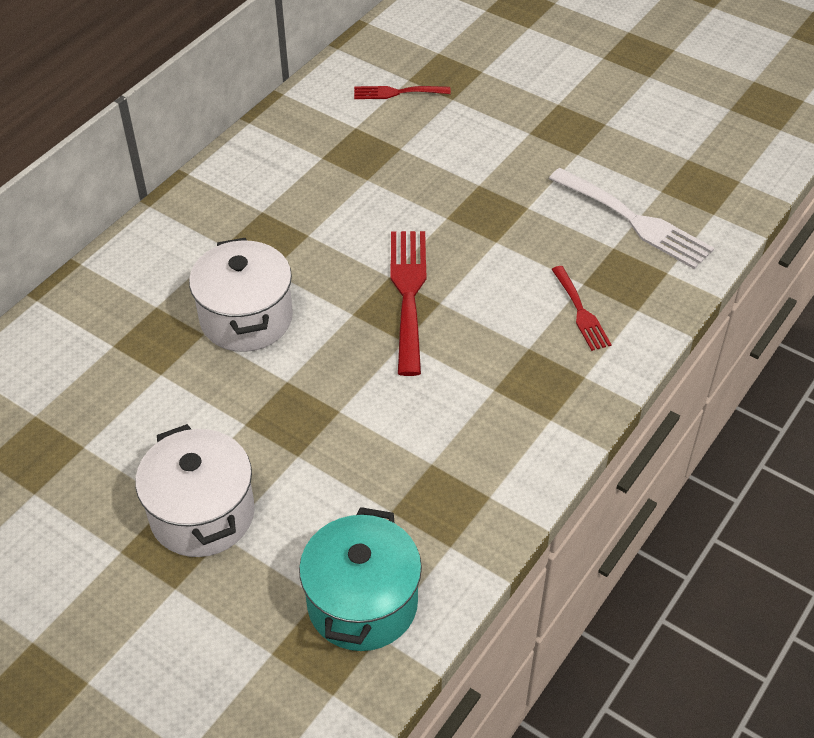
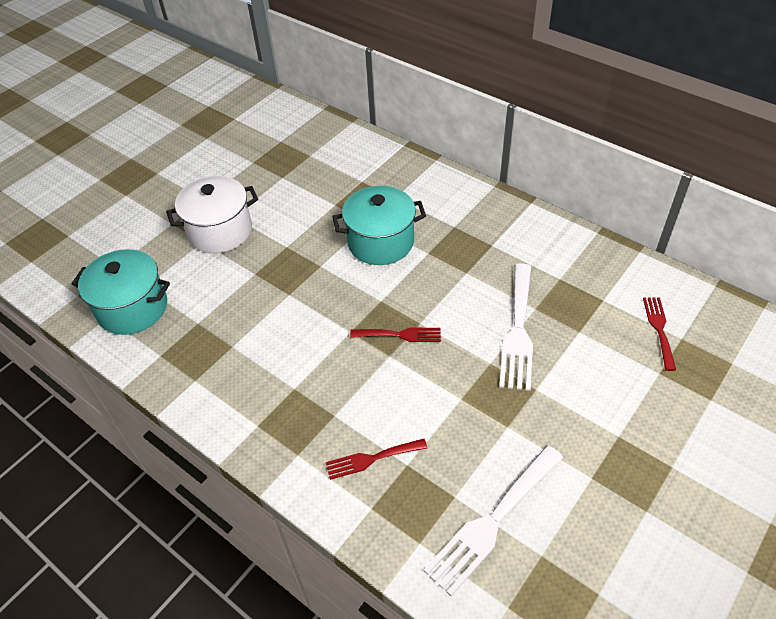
camera: 95 degrees right, 0 degrees up
white pot [189,238,293,352] -> turquoise pot [332,186,426,265]
red fork [391,231,426,376] -> red fork [350,327,441,342], size x0.58
none -> white fork [499,263,533,391]

